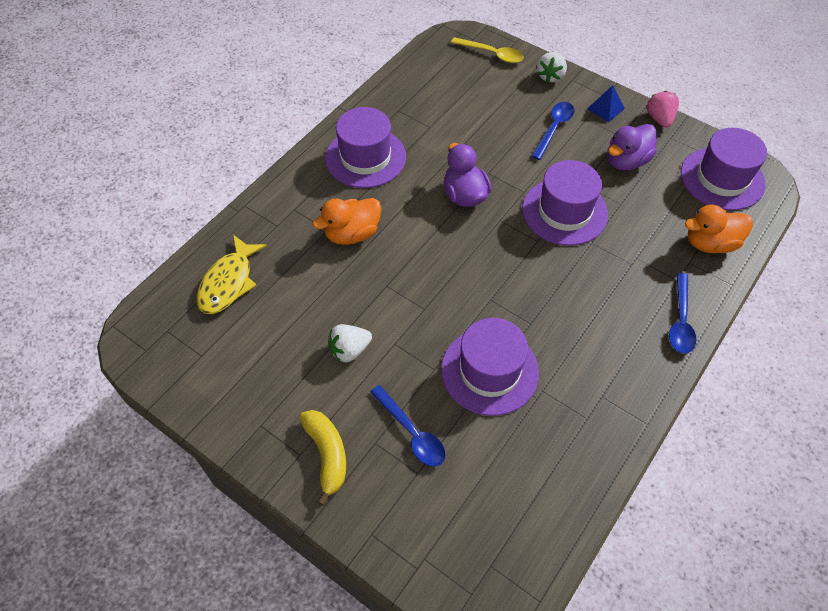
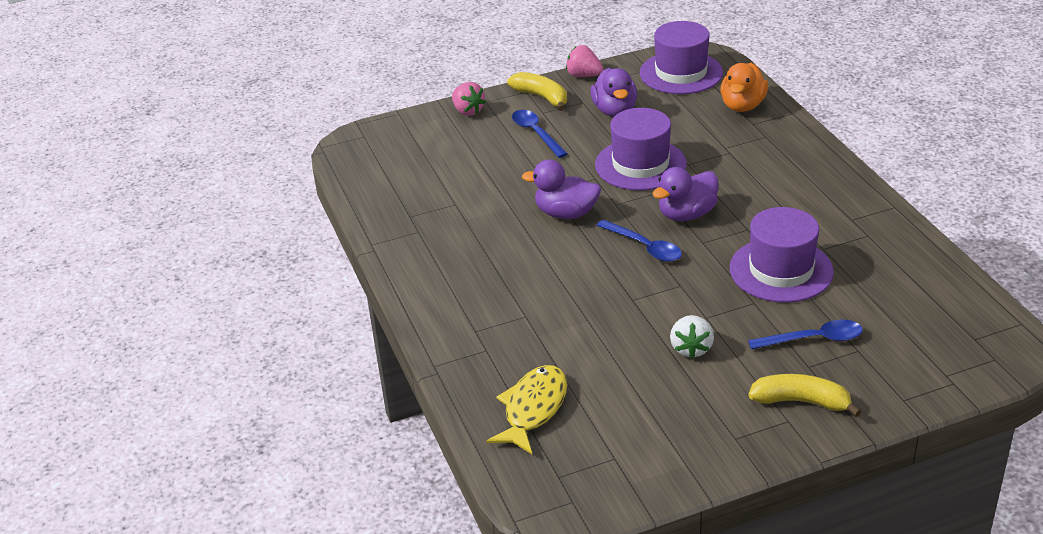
camera: 55 degrees left, 20 degrees down
yellow fish [197,235,267,314] -> yellow fish turned 120 degrees counterclockwise [486,365,567,454]
orange duck [312,198,381,245] -> none
purple hat [325,107,406,188] -> none
yellow spoon [451,37,524,63] -> none
white strawberry [537,52,567,83] -> pink strawberry [452,82,486,116]
blue pyramid [587,85,625,122] -> yellow banana [507,72,567,111]
blue spoon [669,273,696,354] -> blue spoon moved to [596,219,682,262]
none -> purple duck [653,167,718,221]

